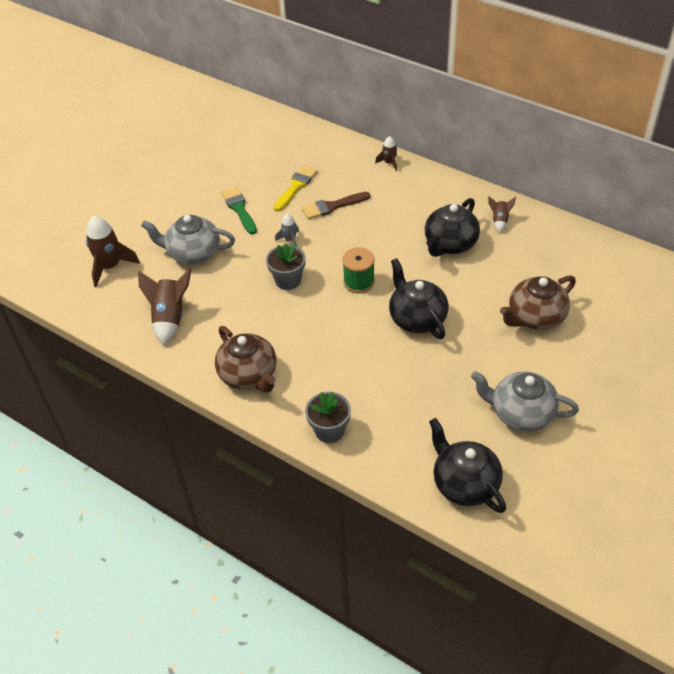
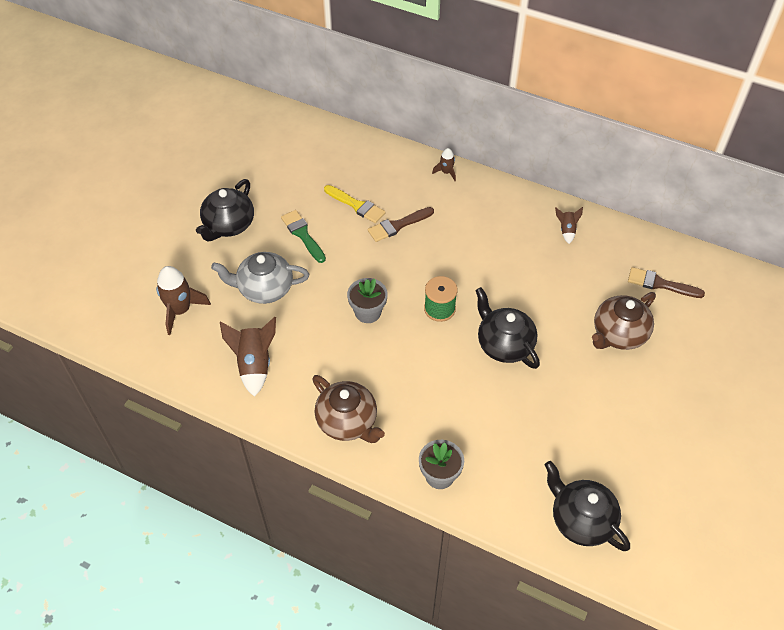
camera: 10 degrees left, 5 degrees up
yellow brush [274,165,317,211] -> yellow brush turned 105 degrees clockwise [324,185,386,223]
grey rocket [275,214,299,247] -> none
black teapot [425,198,480,257] -> black teapot moved to [196,179,254,241]
grey teapot [471,371,579,431] -> none
none -> brown brush [628,267,705,298]

